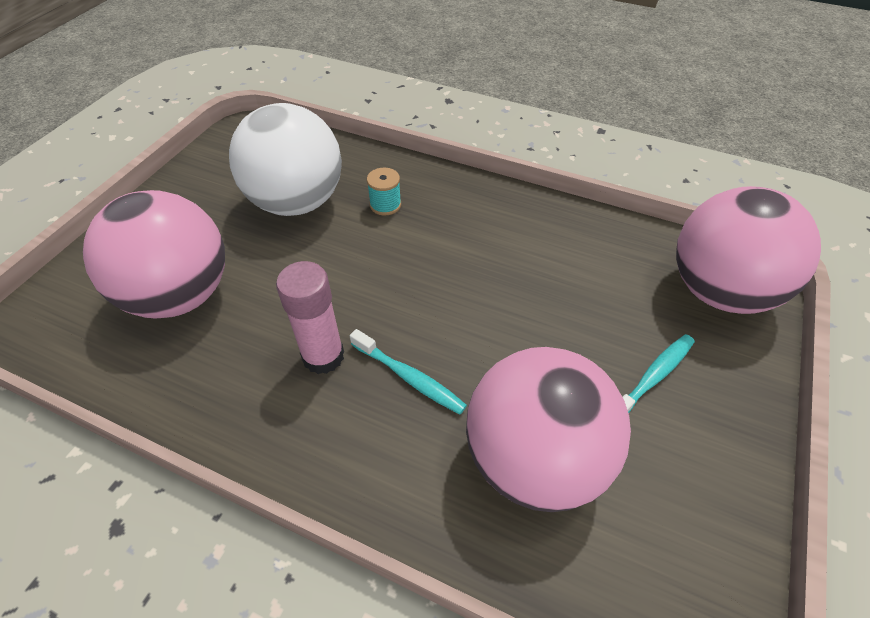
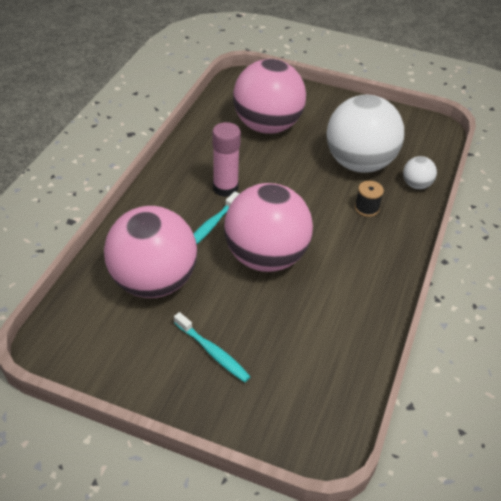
camera: 85 degrees right, 5 degrees down
turquoise spool [367,168,401,215] -> black spool [355,181,384,217]
pink ball [676,186,821,314] -> pink ball moved to [224,183,313,272]
none -> white ball [403,156,437,189]

